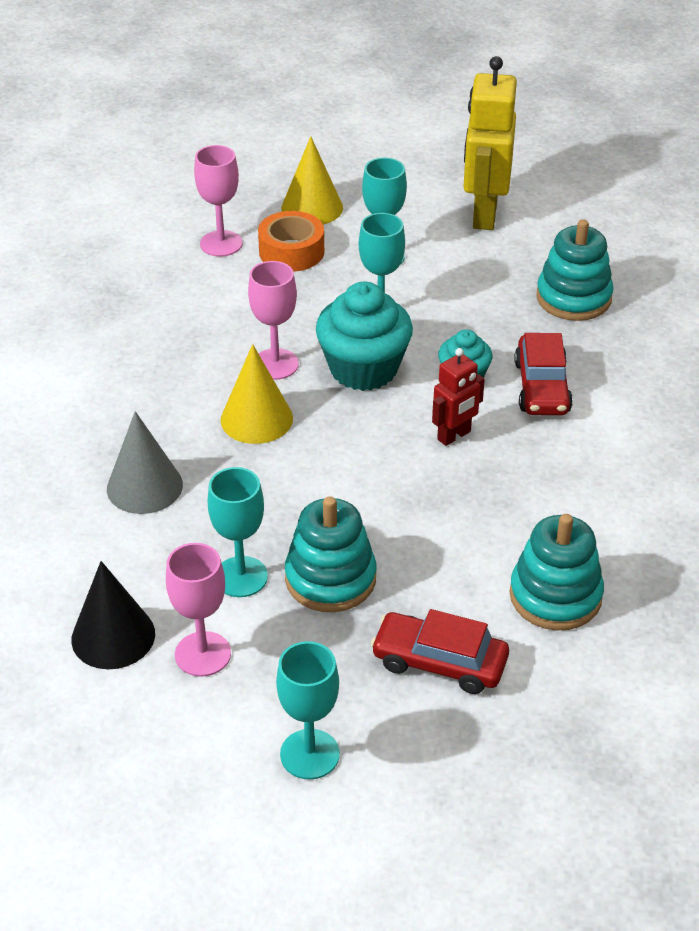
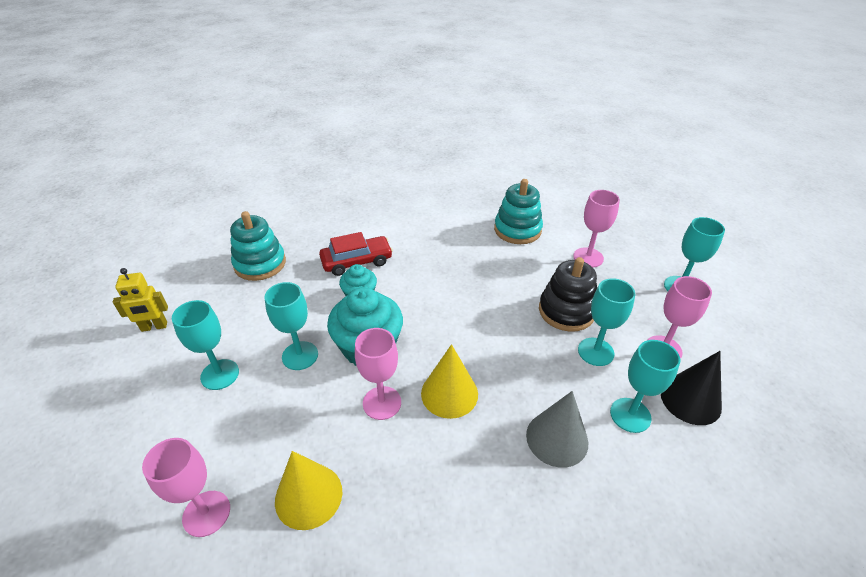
camera: 110 degrees left, 0 degrees up
orange tape [258,211,324,272] -> none
yellow cone [281,136,343,225] -> yellow cone moved to [275,451,342,530]
turquoise stacking toy [285,496,376,612] -> black stacking toy [539,257,597,332]
red car [371,609,509,694] -> pink goblet [573,190,620,267]
red robot [432,348,485,446] -> none
yellow robot [463,56,517,230] -> yellow robot [113,268,168,332], size x0.55
none -> turquoise goblet [610,340,680,433]

